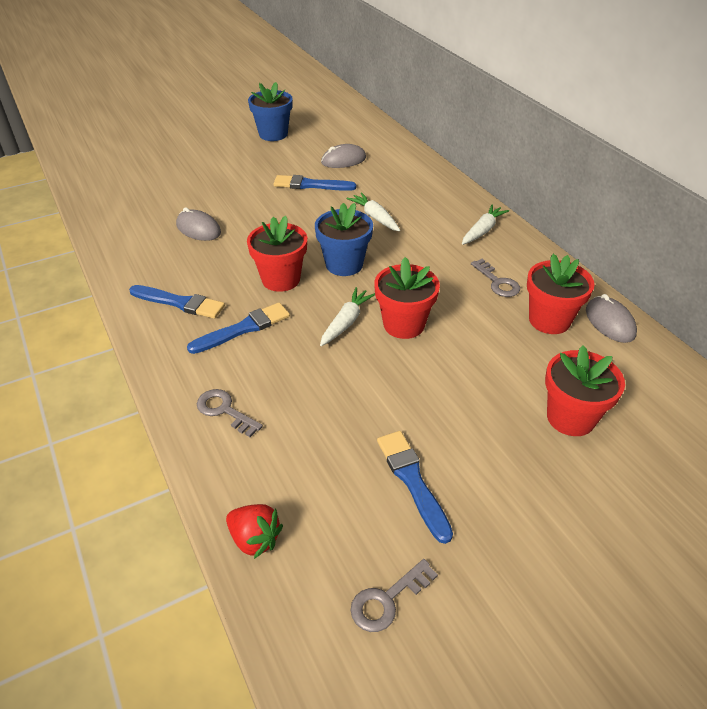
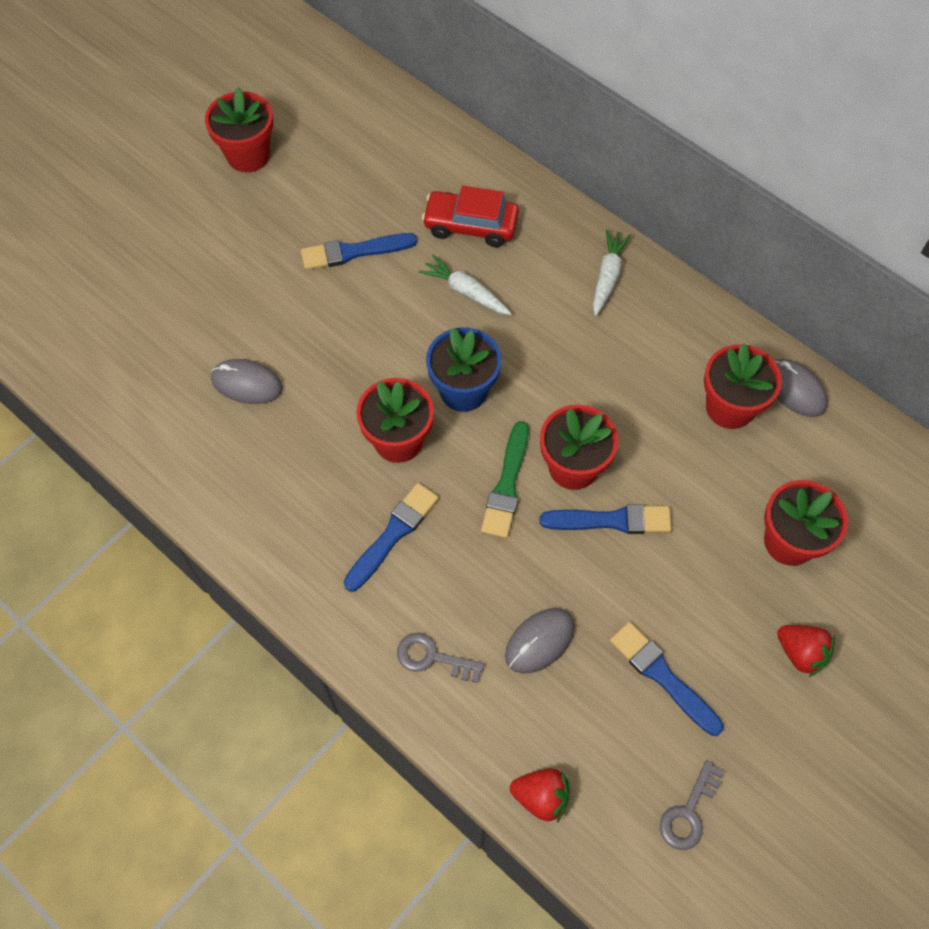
camera: 20 degrees left, 20 degrees up
blue brush [129,285,225,319] -> blue brush moved to [539,504,672,534]
blue flower pot [248,82,293,141] -> red flower pot [205,87,273,172]
white carrot [320,287,375,346] -> green brush [481,421,529,539]
grey mouse [321,144,366,168] -> grey mouse moved to [505,608,575,674]
grey key [471,259,520,297] -> none
none -> red car [422,186,519,247]
none -> red strawberry [777,625,835,677]

